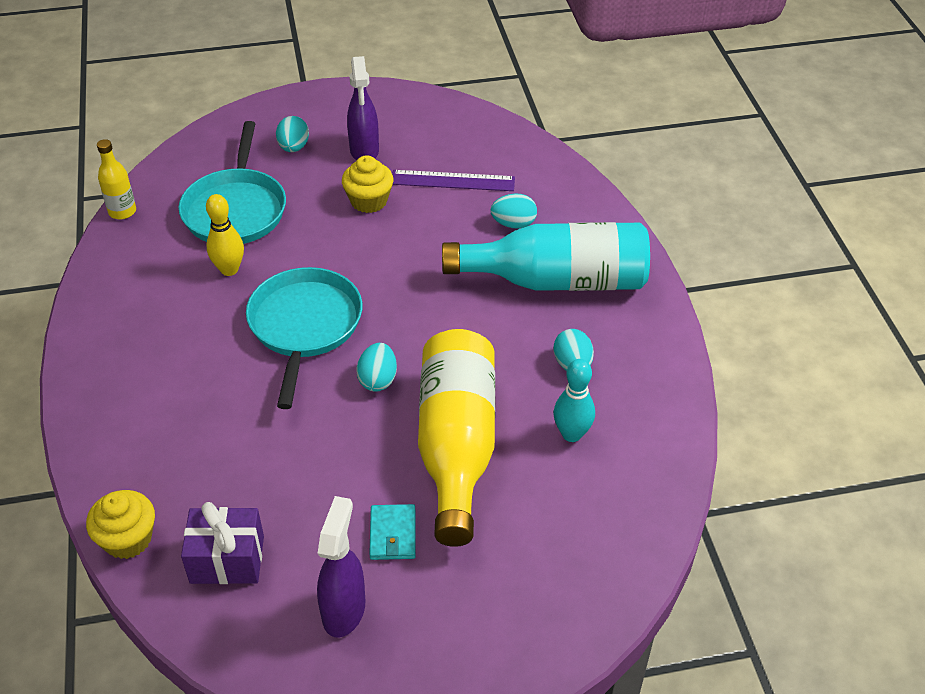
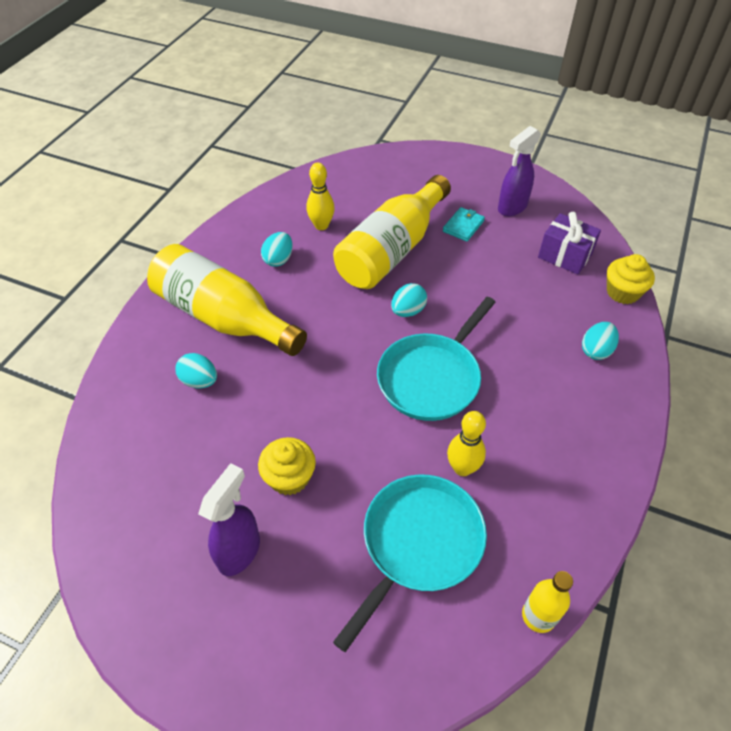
camera: 145 degrees left, 5 degrees up
turquoise egg [276,116,309,152] -> turquoise egg moved to [582,322,619,360]
purple ruler [392,170,515,191] -> none
turquoise bottle [442,222,650,291] -> yellow bottle [147,244,307,356]
turquoise bowling pin [554,359,595,442] -> yellow bowling pin [306,163,335,230]

